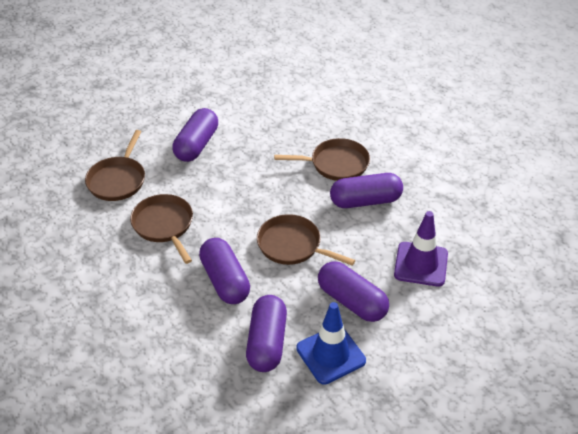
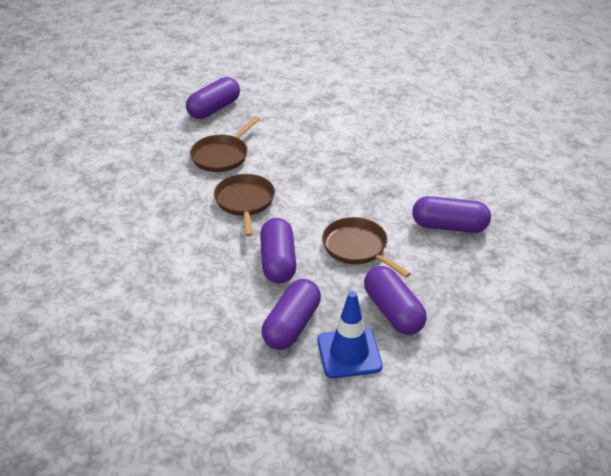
camera: 20 degrees right, 5 degrees down
purple capsule [173,108,218,162] -> purple capsule moved to [186,77,240,119]
brown pan [274,138,370,181] -> none
purple traffic cone [394,211,448,287] -> none

